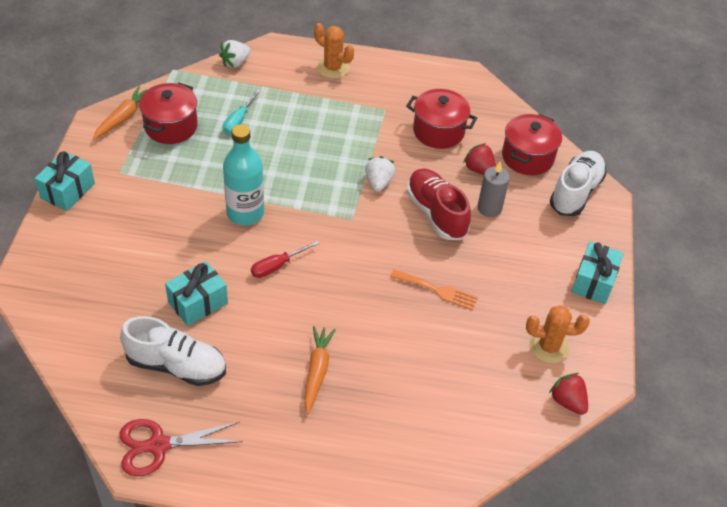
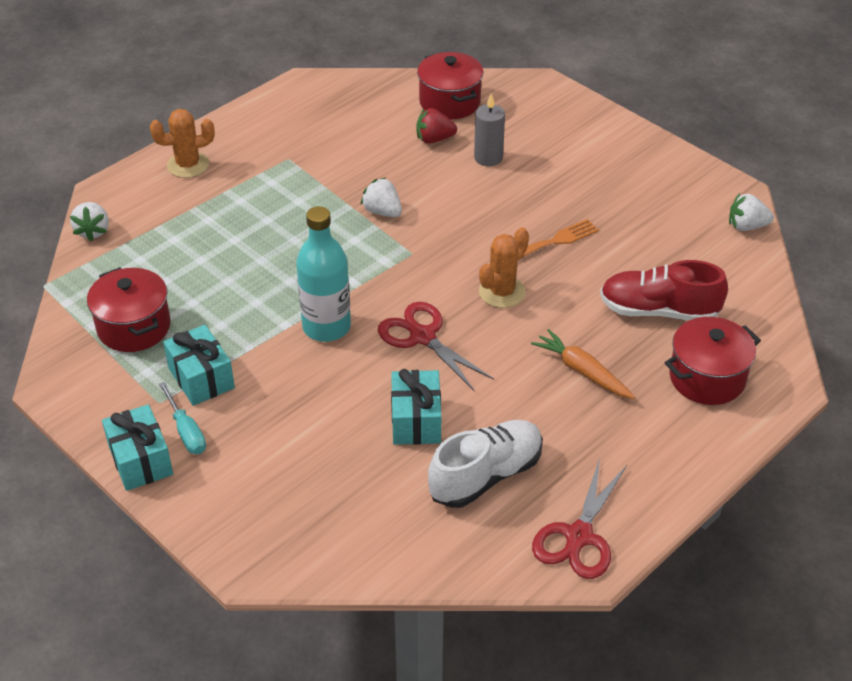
camera: 50 degrees left, 5 degrees down
orange carrot [93,86,146,140] -> none
turquoise screwdriver [223,89,261,134] -> turquoise screwdriver moved to [159,382,206,454]
red screwdriver [251,241,319,278] -> red scissors [378,302,494,392]
red pot [406,89,477,149] -> red pot moved to [665,317,761,405]
red shoe [407,168,471,240] -> red shoe moved to [600,260,728,321]
orange cactus [526,305,590,364] -> orange cactus moved to [479,227,529,308]
red strawberry [549,373,588,415] -> white strawberry [729,193,774,231]
white shoe [550,151,607,216] -> none
turquoise gift [571,241,624,304] -> turquoise gift moved to [163,325,235,406]

